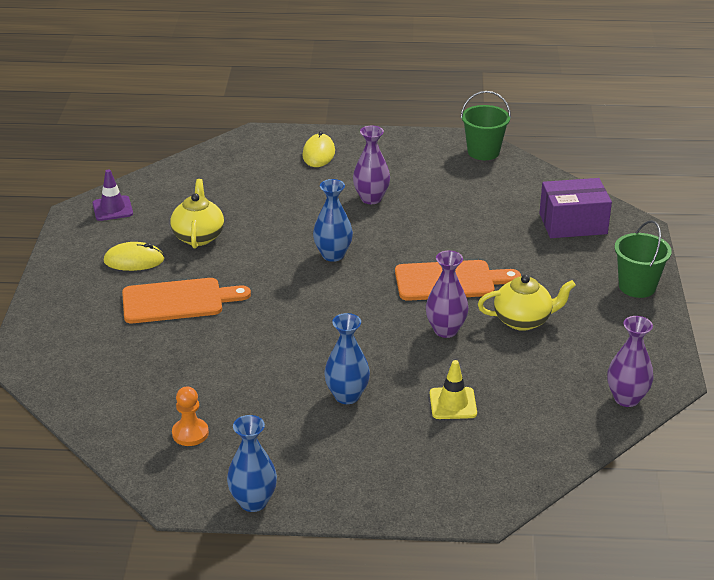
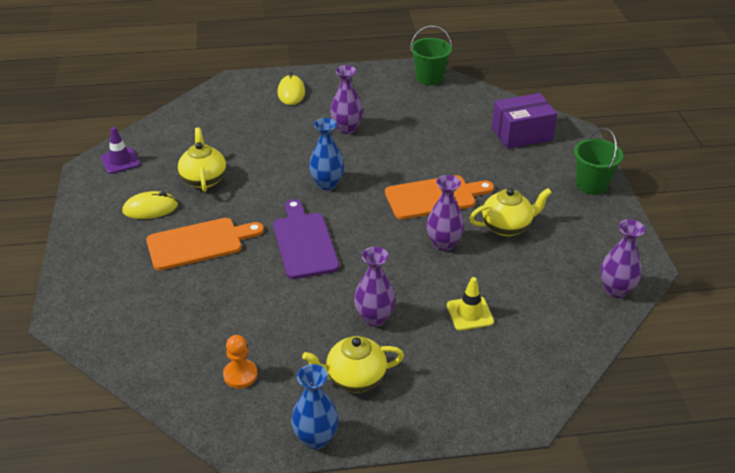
camera: 10 degrees left, 5 degrees up
blue vase [324,313,370,404] -> purple vase [354,247,396,327]
none -> purple cutting board [273,199,339,279]
none -> yellow teapot [302,336,404,393]

